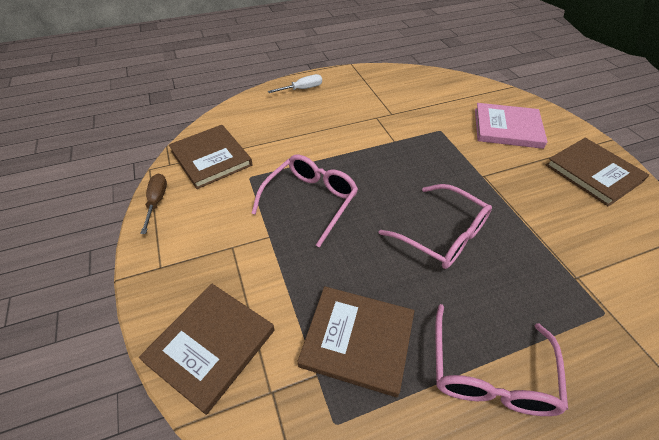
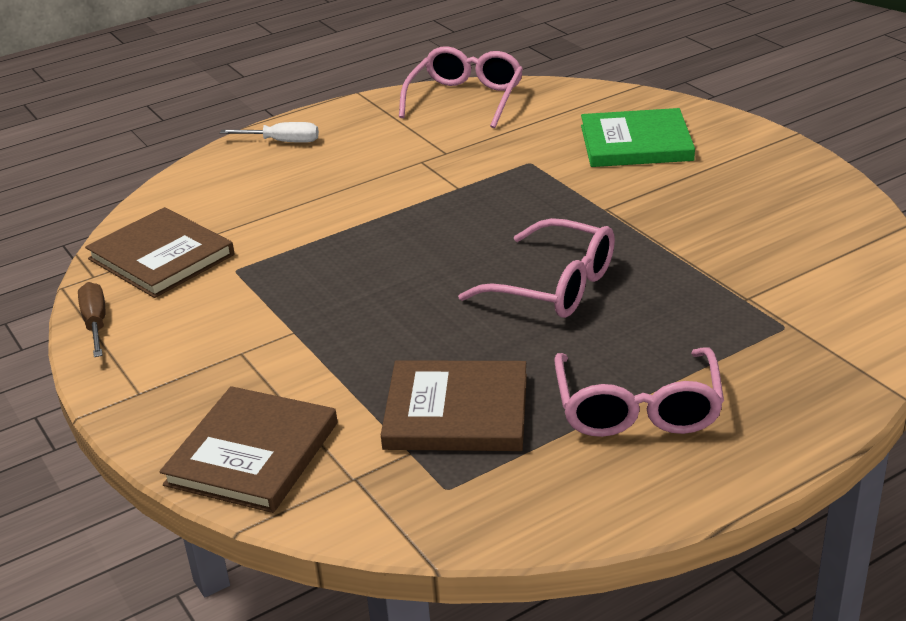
camera: 10 degrees left, 15 degrees down
pink glasses [251,155,358,248] -> pink glasses moved to [399,46,523,128]
white screwdriver [268,74,322,93] -> white screwdriver turned 45 degrees clockwise [220,122,319,143]
pink book [475,103,548,149] -> green book [581,108,695,167]
brown book [546,138,649,207] -> none

